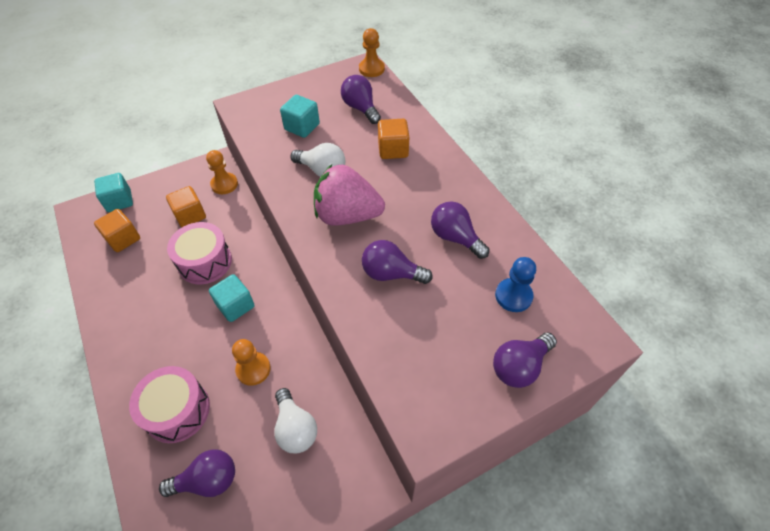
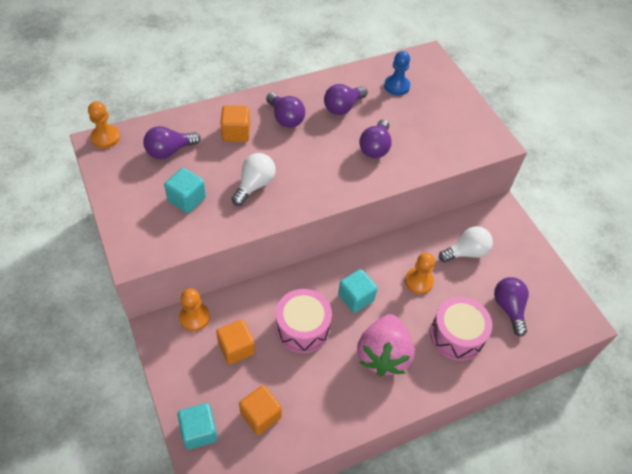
camera: 90 degrees left, 0 degrees up
pink strawberry [314,164,385,226] -> pink strawberry moved to [357,314,415,376]
purple light bulb [493,332,557,388] -> purple light bulb moved to [266,93,305,128]

